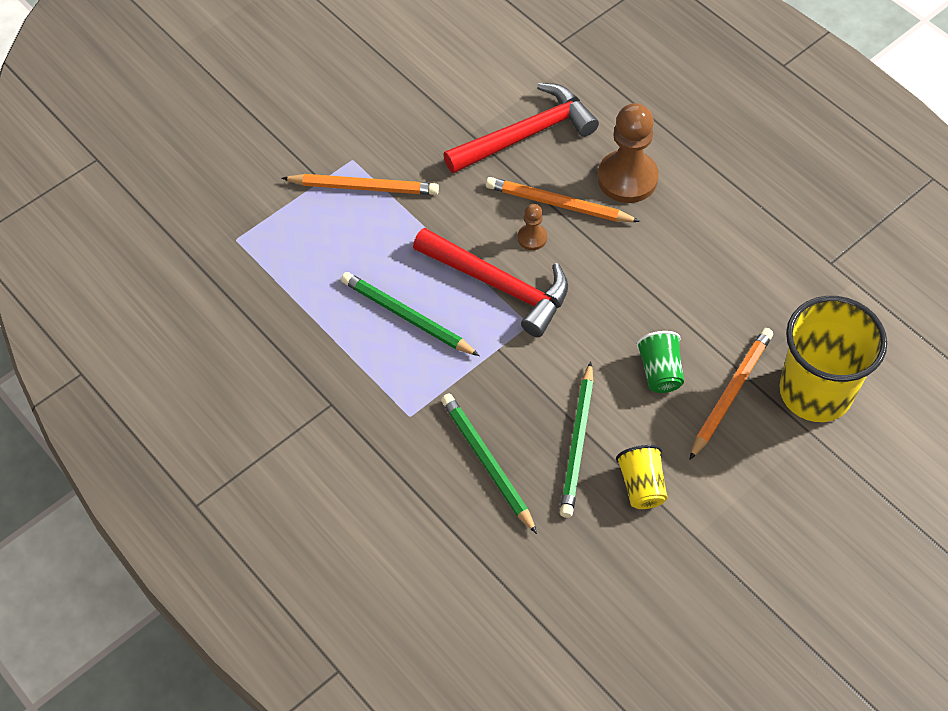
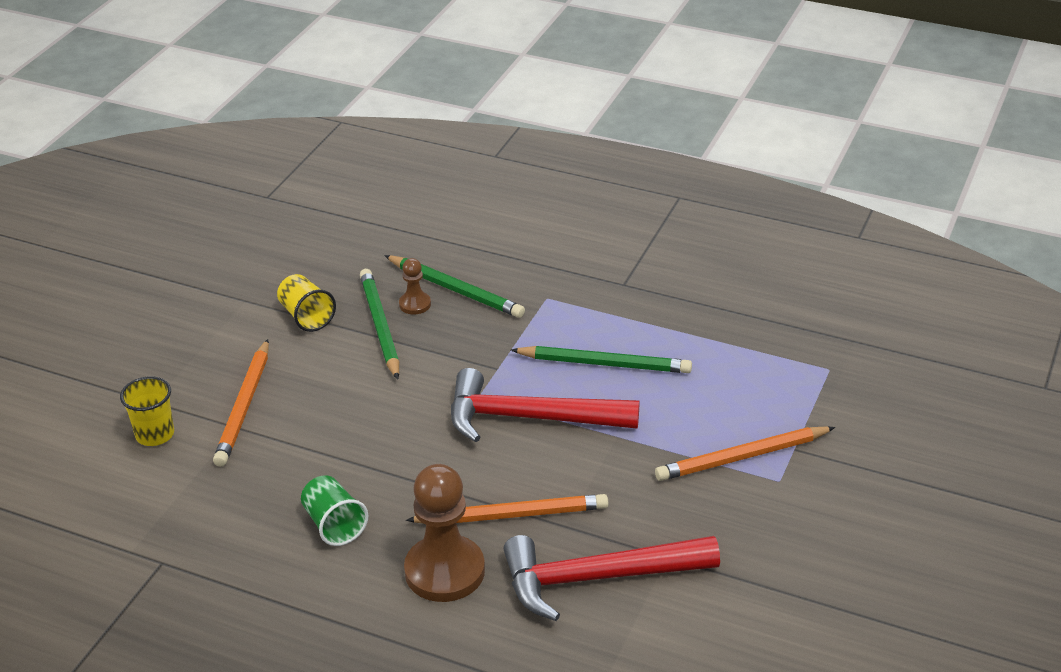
camera: 155 degrees right, 20 degrees down
red hammer [443,83,599,174] -> red hammer turned 45 degrees clockwise [504,535,720,621]
brown pawn [518,204,547,250] -> brown pawn moved to [399,258,431,314]
green cup [636,331,684,393] -> green cup moved to [301,475,368,546]
yellow cup [779,296,887,422] -> yellow cup [120,376,174,446], size x0.48

